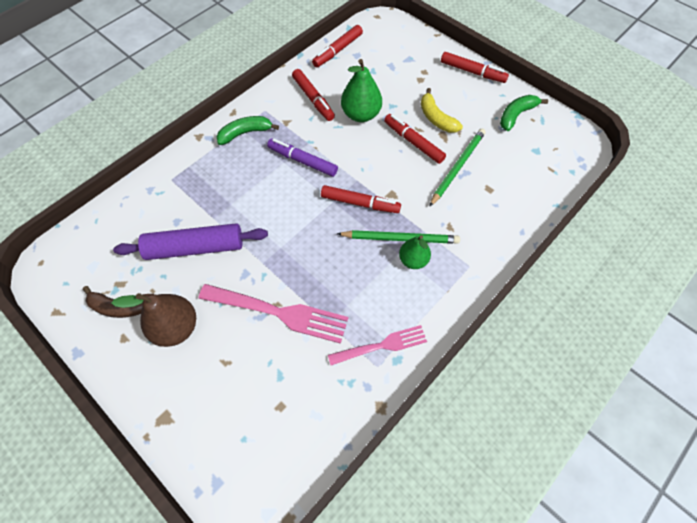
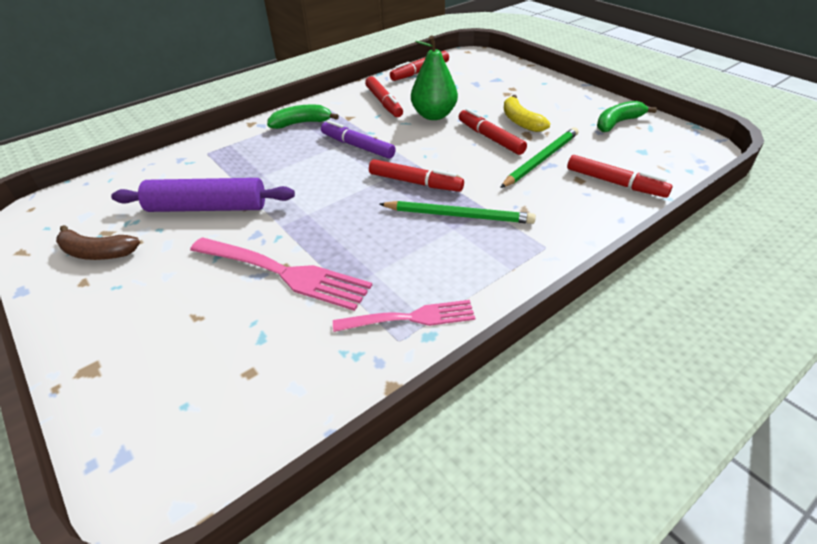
camera: 10 degrees right, 20 degrees down
brown pear [111,293,196,347] -> none
green pear [399,235,431,269] -> none
red marker [441,52,509,83] -> red marker moved to [567,155,672,198]

